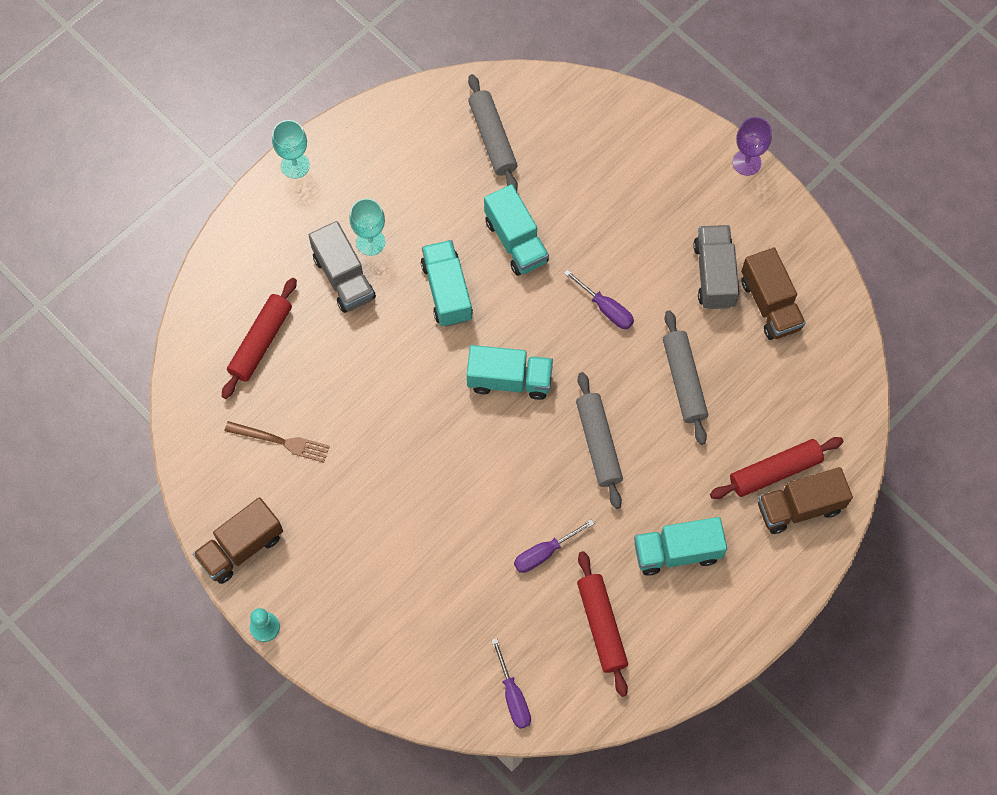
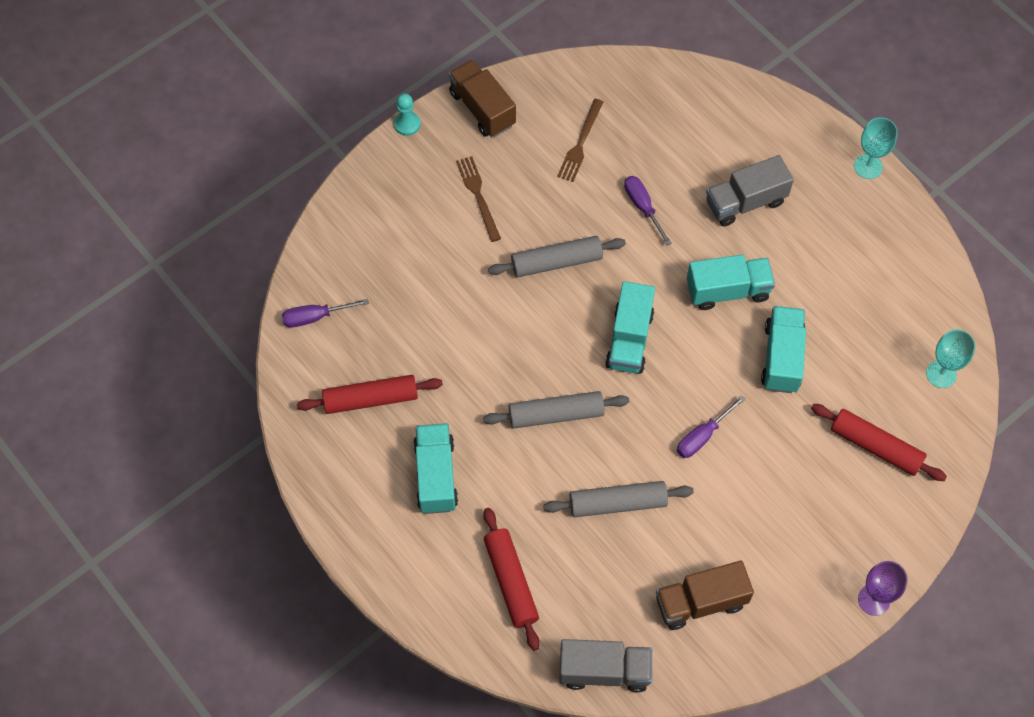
camera: 95 degrees right, 5 degrees down
red rolling pin [222,278,297,399] -> red rolling pin moved to [811,404,947,481]
turquoise goblet [349,198,385,256] -> turquoise goblet moved to [926,329,976,388]
grey rolling pin [468,74,518,191] -> grey rolling pin moved to [488,236,626,277]
turquoise truck [484,184,549,276] -> turquoise truck turned 120 degrees clockwise [761,306,806,393]
purple screwdriver [514,519,595,573] -> purple screwdriver moved to [624,176,672,246]
grey truck [693,225,739,309] -> grey truck moved to [559,639,652,693]
brown truck [758,467,853,534] -> none
none -> brown fork [456,156,501,242]

